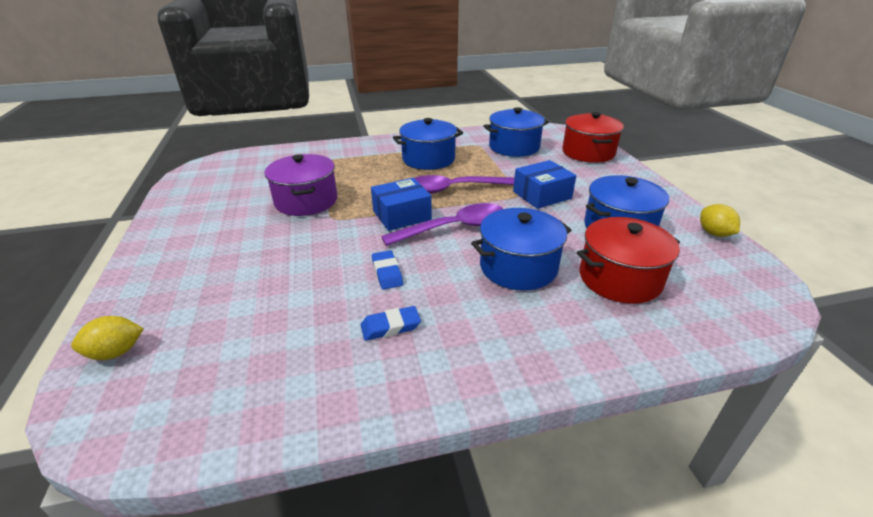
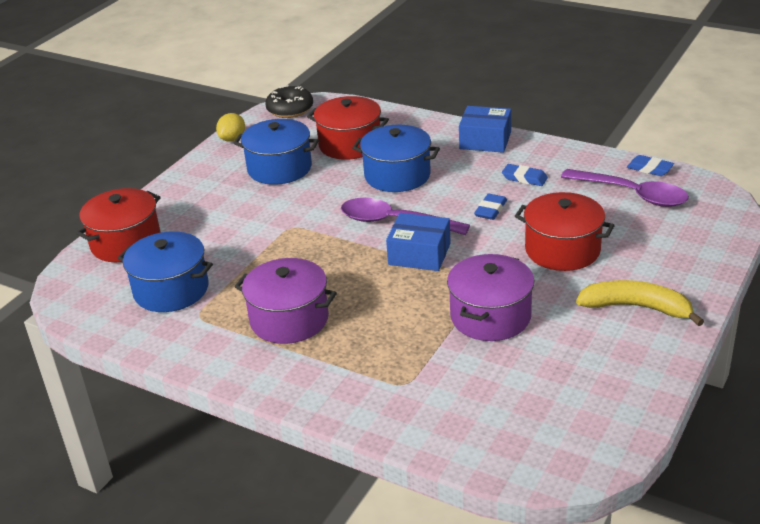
camera: 135 degrees left, 0 degrees up
yellow lemon [71,316,144,360] -> none
blue pot [393,118,463,170] -> purple pot [235,258,337,344]
purple spoon [414,175,515,194] -> purple spoon moved to [561,169,689,207]
blue box [513,160,576,209] -> blue box moved to [459,106,511,153]
none -> black donut [265,85,313,118]
none -> red pot [515,192,615,271]
none -> yellow banana [576,280,704,326]
none -> blue eraser [627,155,674,176]

